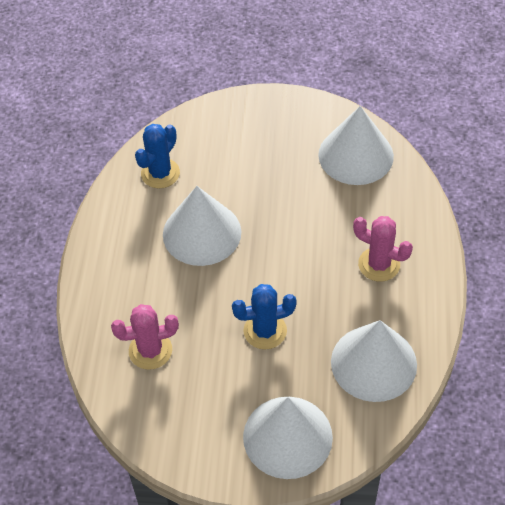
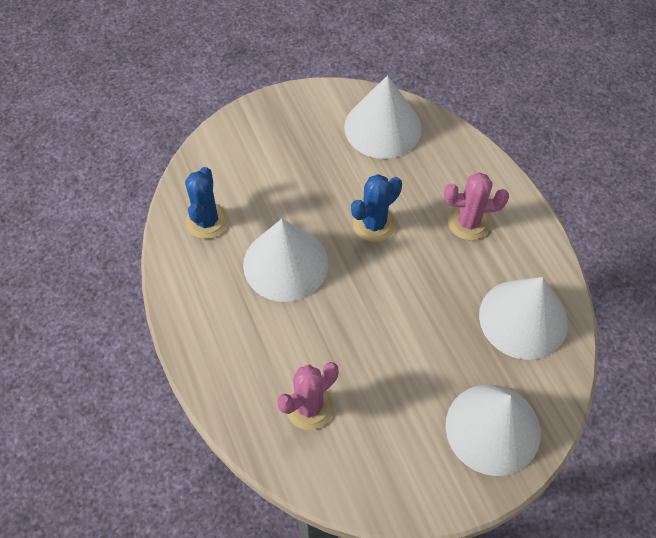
camera: 30 degrees left, 5 degrees up
blue cactus [232,284,297,350] -> blue cactus moved to [351,174,402,242]

